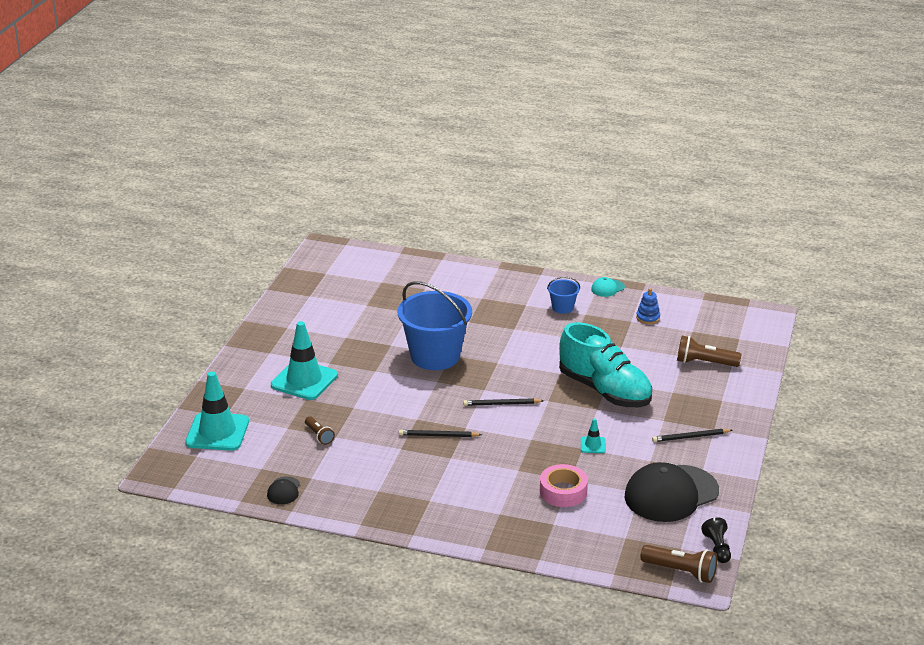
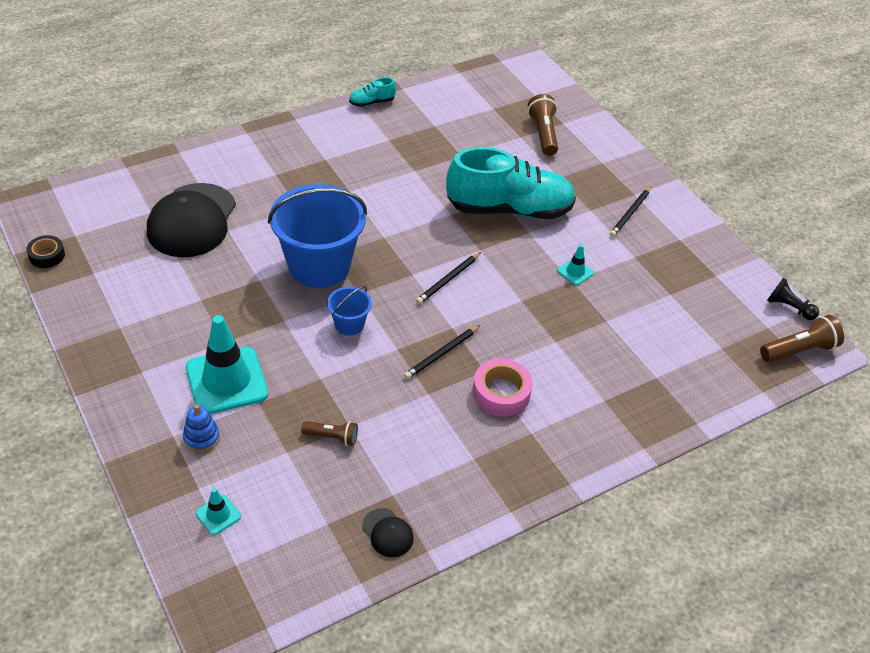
camera: 50 degrees left, 15 degrees up
turquoise traffic cone [185,371,249,451] -> turquoise traffic cone [196,488,241,535], size x0.44
pink tape [540,464,588,507] -> pink tape moved to [473,358,533,417]
blue bucket [547,277,580,314] -> blue bucket moved to [327,286,372,336]
turquoise cap [591,277,625,297] -> turquoise shoe [349,77,396,107]
black cap [625,462,719,522] -> black cap moved to [147,183,236,257]
blue stacking toy [636,288,660,324] -> blue stacking toy moved to [183,405,220,452]
brown flashlight [677,336,741,367] -> brown flashlight turned 120 degrees clockwise [527,94,558,156]
none -> black tape [26,235,65,268]

